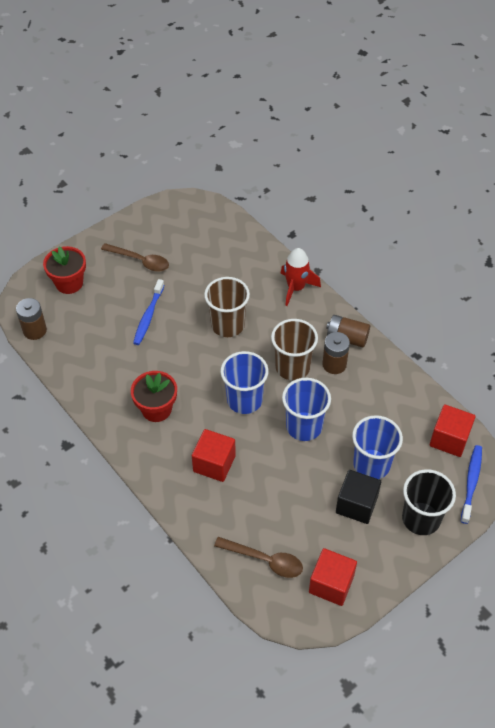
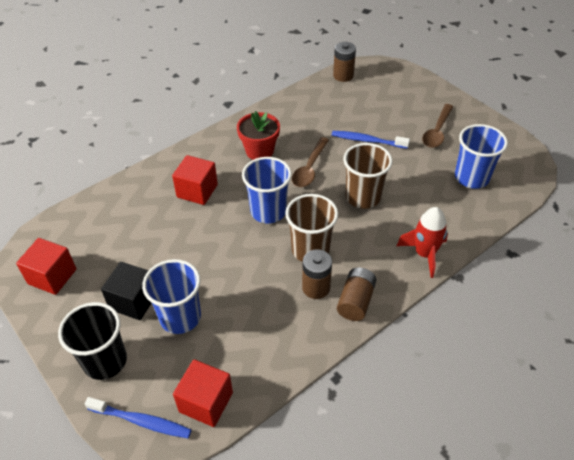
camera: 90 degrees right, 5 degrees down
red flower pot [43,246,86,294] -> none
brown spoon [214,537,303,578] -> brown spoon moved to [292,137,329,187]
blue cup [282,378,331,441] -> blue cup moved to [455,124,508,189]

